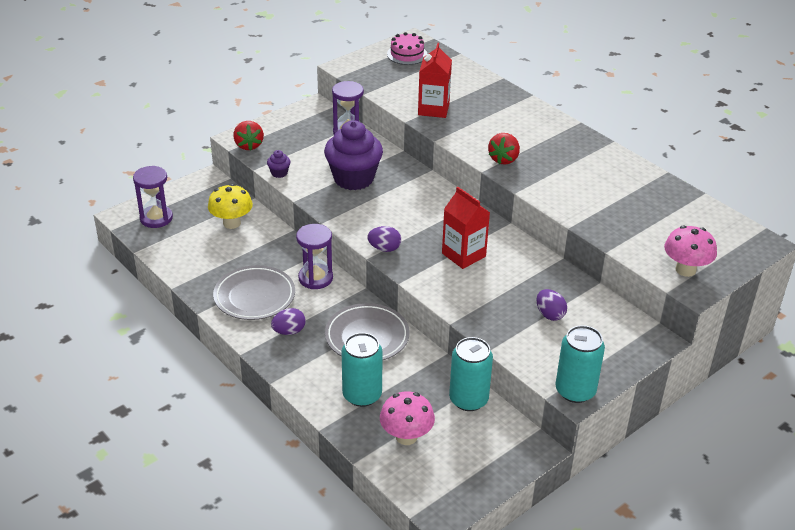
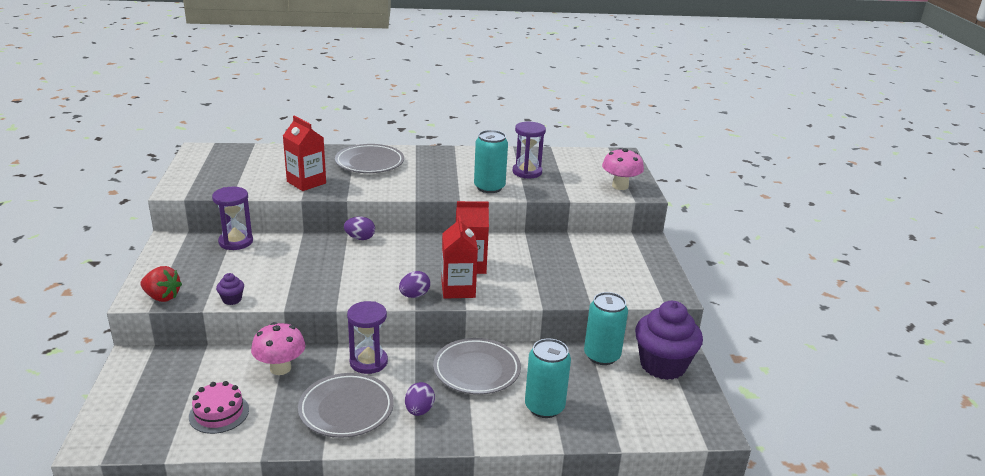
camera: 55 degrees left, 10 degrees down
purple hourglass [133,166,173,228] -> purple hourglass moved to [513,122,546,179]
yellow mushroom [208,184,253,229] -> none
purple cupcake [324,120,383,190] -> purple cupcake moved to [635,301,703,380]
pink mushroom [380,392,435,445] -> pink mushroom moved to [251,322,306,375]
pink cake [387,32,427,65] -> pink cake moved to [189,381,249,434]
red strawberry [488,133,520,165] -> none
purple egg [536,289,567,321] -> purple egg moved to [344,217,375,240]
turquoise can [555,325,605,403] -> turquoise can moved to [474,130,508,193]
none -> grey plate [335,144,404,173]
none -> red carton [442,215,478,299]

